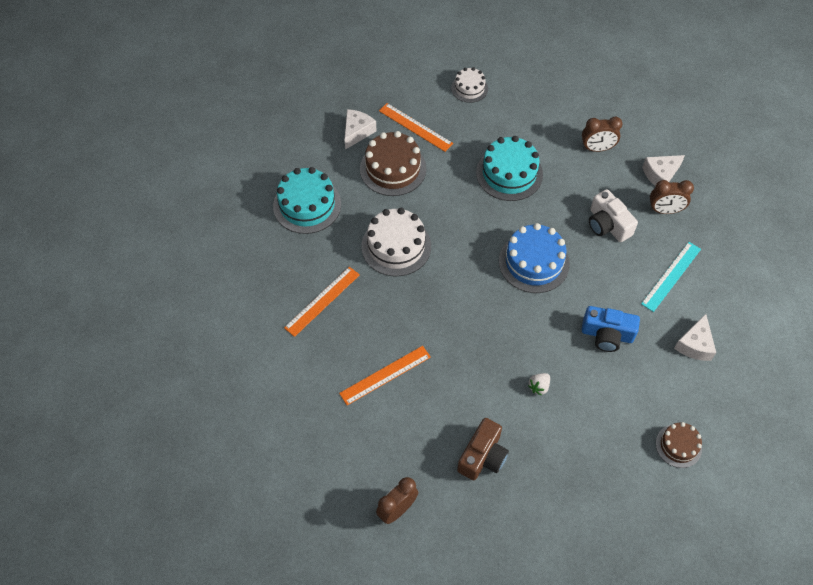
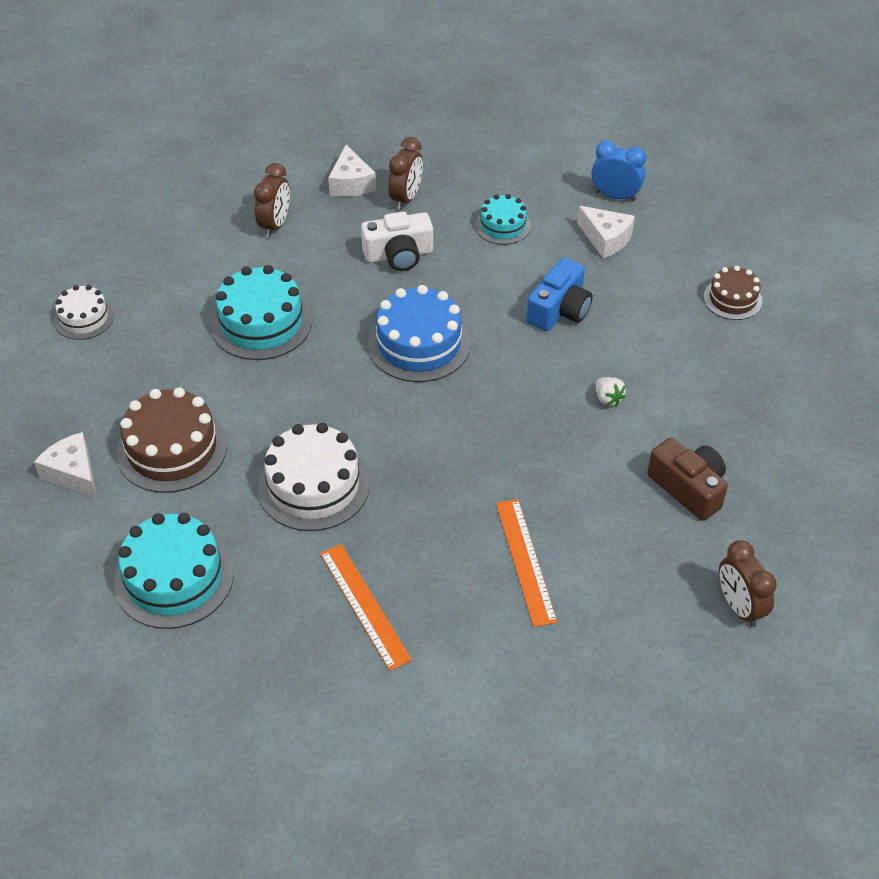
camera: 70 degrees left, 10 degrees down
orange ruler [379,103,453,152] -> none
turquoise ruler [641,242,701,312] -> turquoise cake [475,194,531,245]
none -> blue clock [591,140,646,201]

